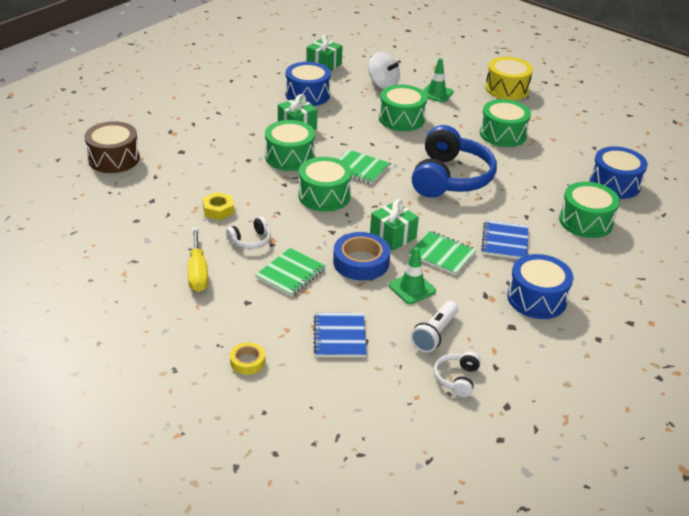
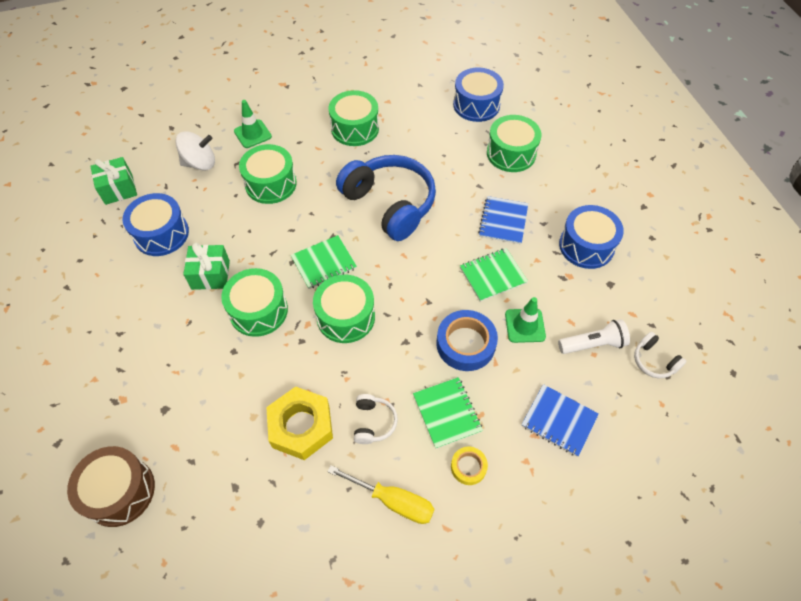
camera: 55 degrees left, 20 degrees up
yellow nut [203,192,234,220] -> yellow nut [266,386,333,460], size x1.71
yellow tape [230,342,265,375] -> yellow tape moved to [451,447,488,485]
green gift [370,199,419,251] -> none
white flashlight [411,301,458,353] -> white flashlight turned 75 degrees counterclockwise [558,319,630,354]
blue notebook [481,220,528,259] -> blue notebook turned 60 degrees clockwise [478,196,528,245]
yellow drum [485,57,533,100] -> none

